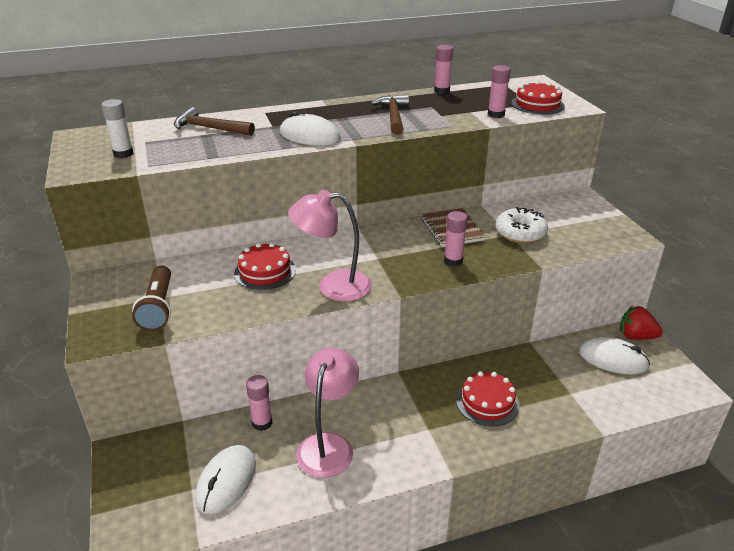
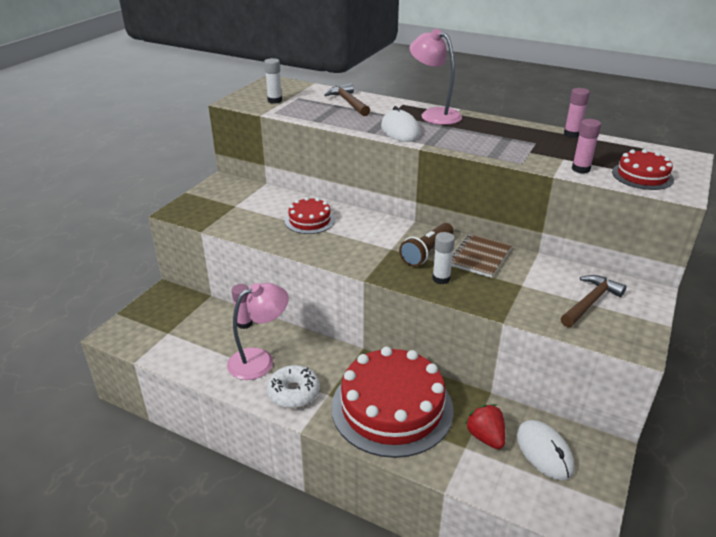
camera: 45 degrees right, 0 degrees up
brown flashlight [132,266,171,331] -> brown flashlight moved to [399,223,453,267]
white mouse [195,445,256,514] -> none
pink lamp [288,190,372,302] -> pink lamp moved to [409,29,462,125]
brown hammer [371,94,409,135] -> brown hammer moved to [561,275,626,327]
pink glue stick [444,211,468,266] -> white glue stick [432,232,455,284]
red cake [456,371,520,426] -> red cake [331,347,454,458], size x2.06
white donut [495,207,548,243] -> white donut moved to [267,365,320,408]
red strawberry [620,306,663,340] -> red strawberry moved to [465,404,505,449]

